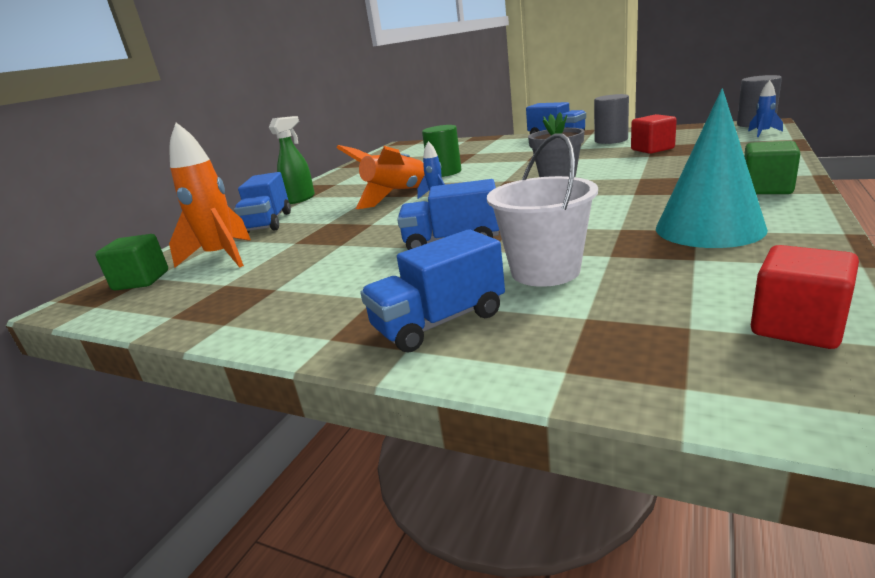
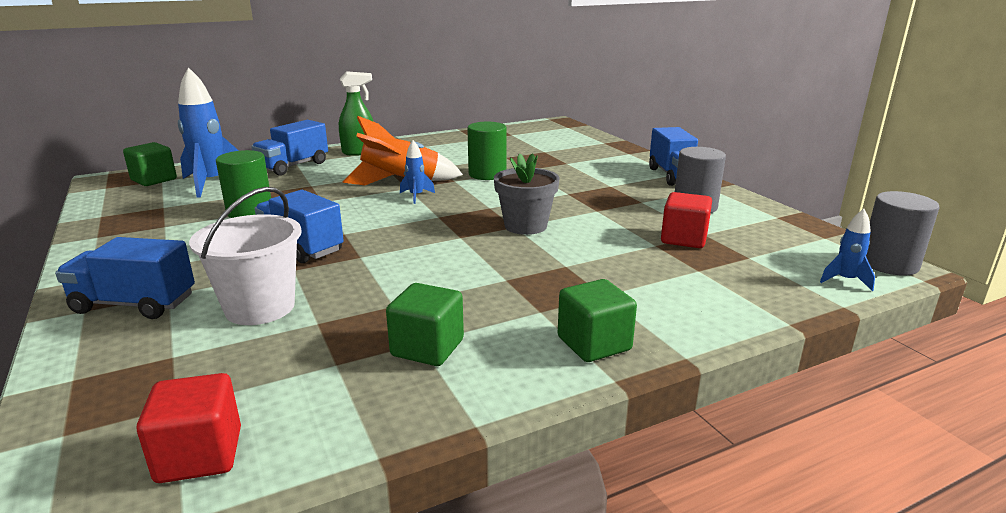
camera: 35 degrees right, 0 degrees up
orange rocket [169,122,251,267] -> blue rocket [178,67,239,198]
turquoise cone [656,89,768,248] -> green cube [386,283,464,366]
none -> green cylinder [216,150,271,218]

